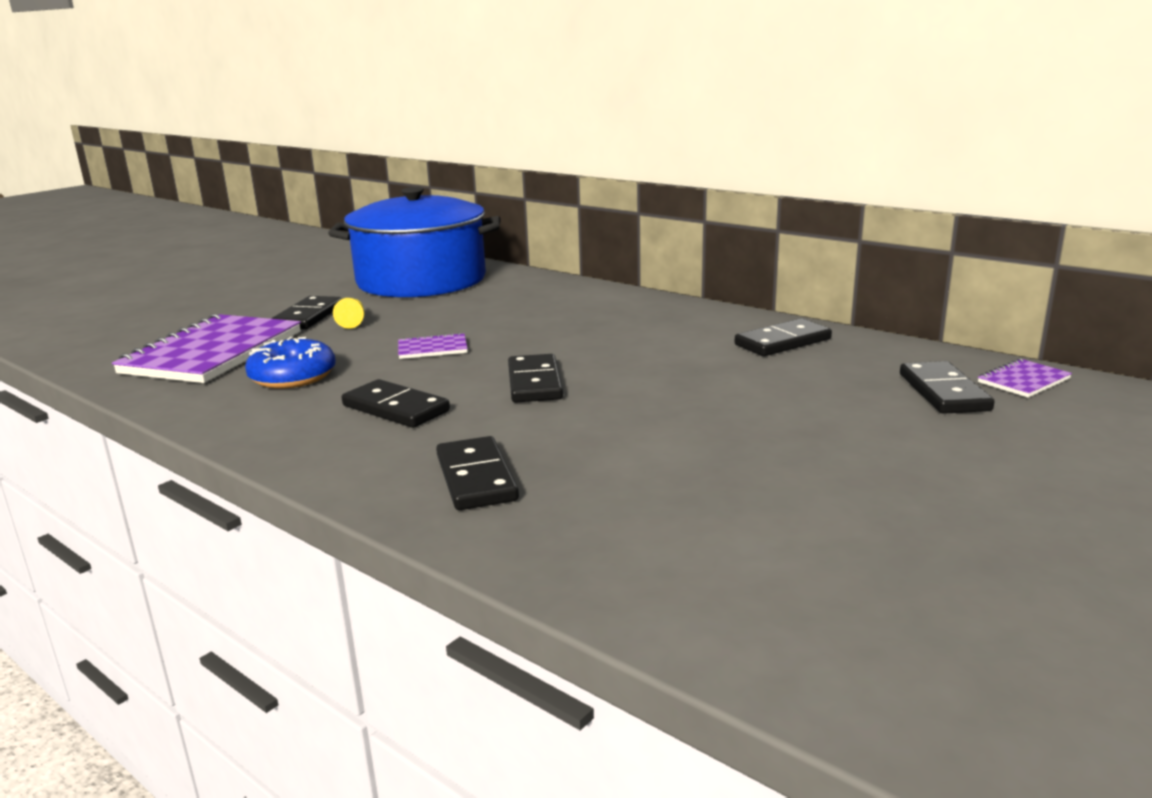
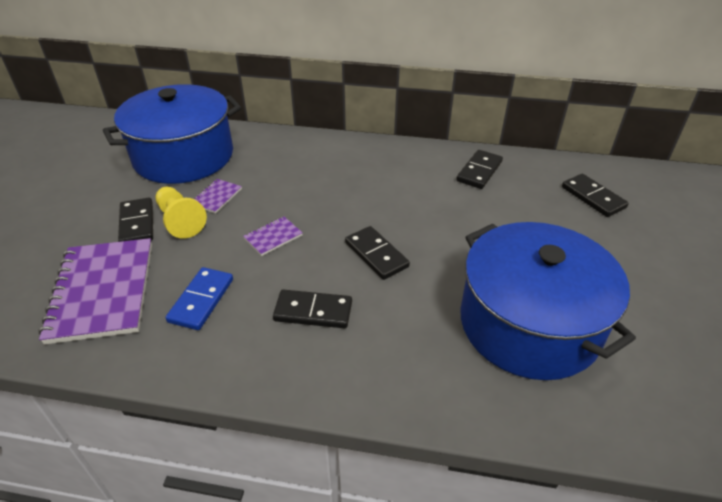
camera: 30 degrees left, 20 degrees up
blue donut [245,337,336,389] -> blue domino [165,267,233,330]
yellow pawn [333,298,364,329] -> yellow pawn [156,187,207,238], size x1.73
black domino [436,436,519,510] -> none
purple notebook [978,358,1072,397] -> purple notebook moved to [194,179,242,213]
none -> blue pot [461,222,636,380]

